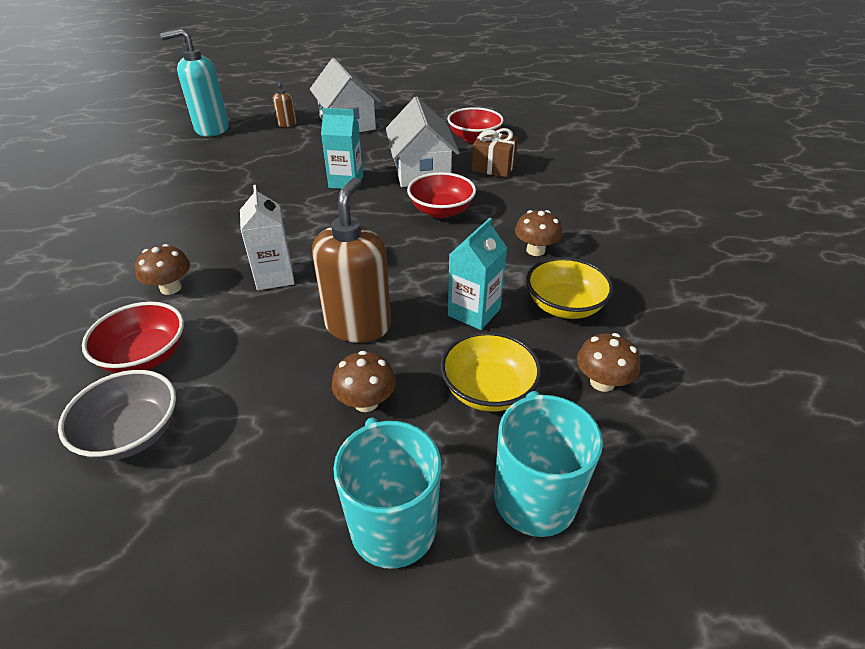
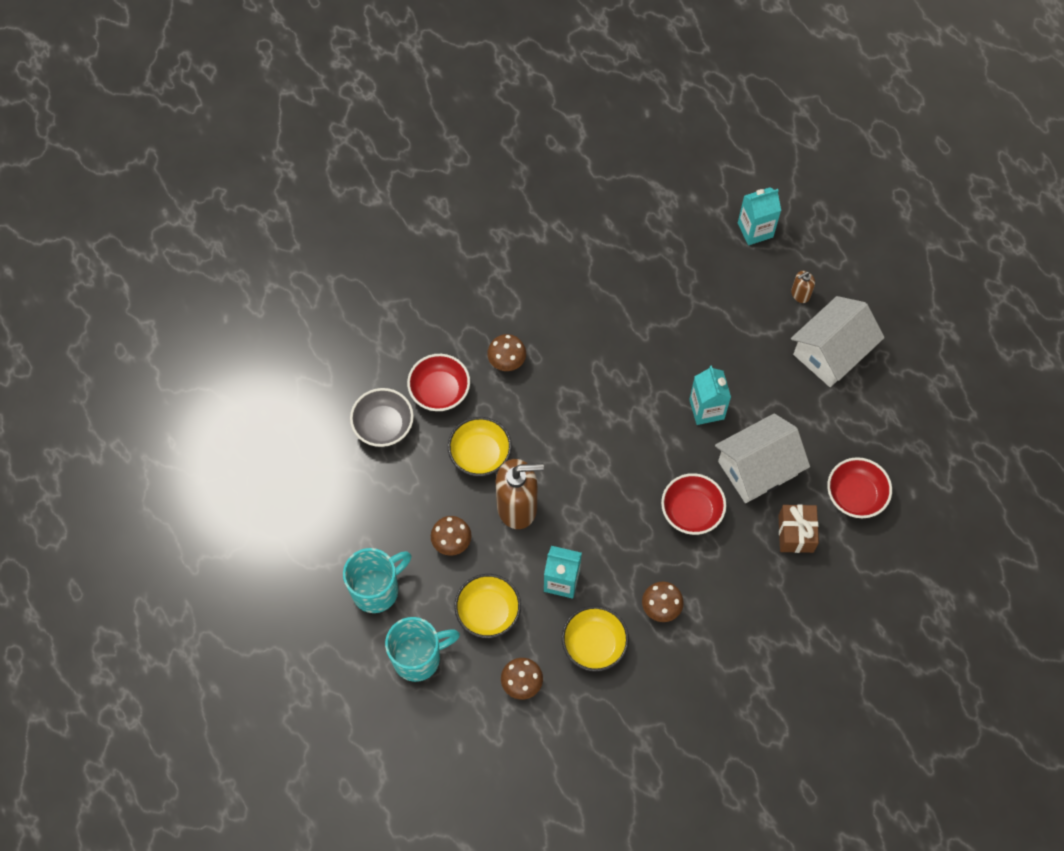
camera: 70 degrees right, 25 degrees up
turquoise soap dispenser [160,28,229,137] -> turquoise carton [738,187,781,245]
white carton [240,185,294,290] -> none
none -> yellow bowl [448,417,512,476]

